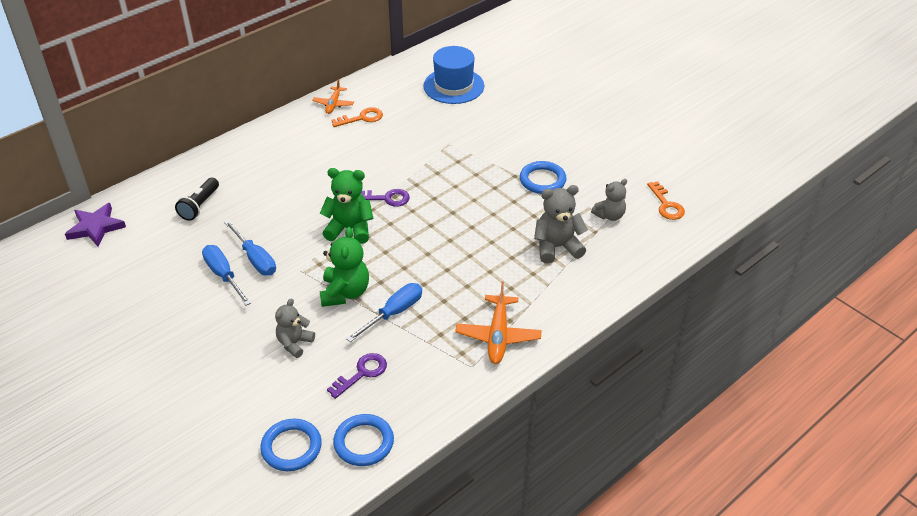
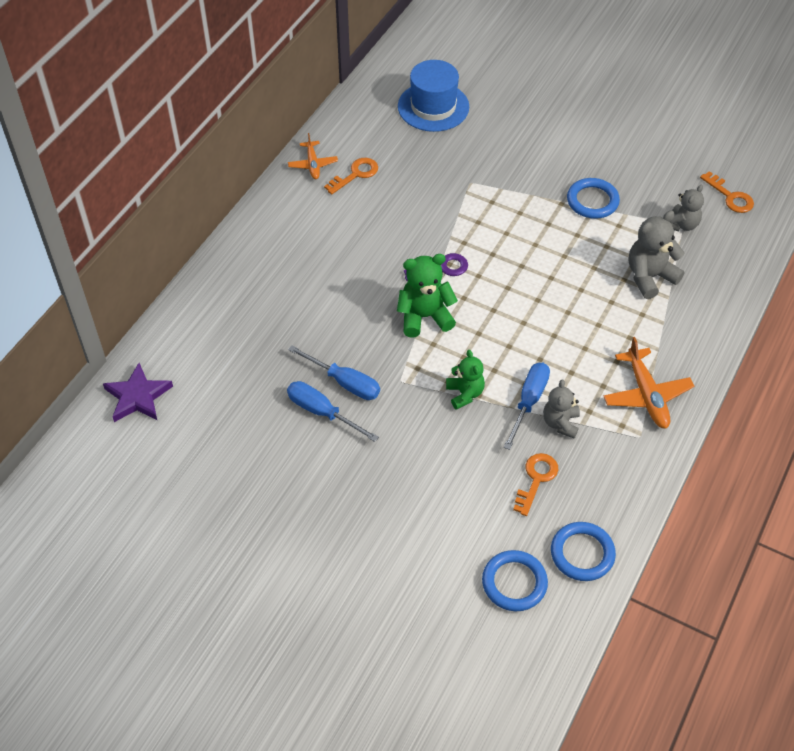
camera: 20 degrees left, 10 degrees up
black flashlight [175,178,219,221] -> none
grey teddy bear [275,299,315,358] -> grey teddy bear moved to [543,379,580,439]
green teddy bear [320,227,369,307] -> green teddy bear [446,350,485,410], size x0.66
purple key [327,353,387,399] -> orange key [513,453,558,516]

